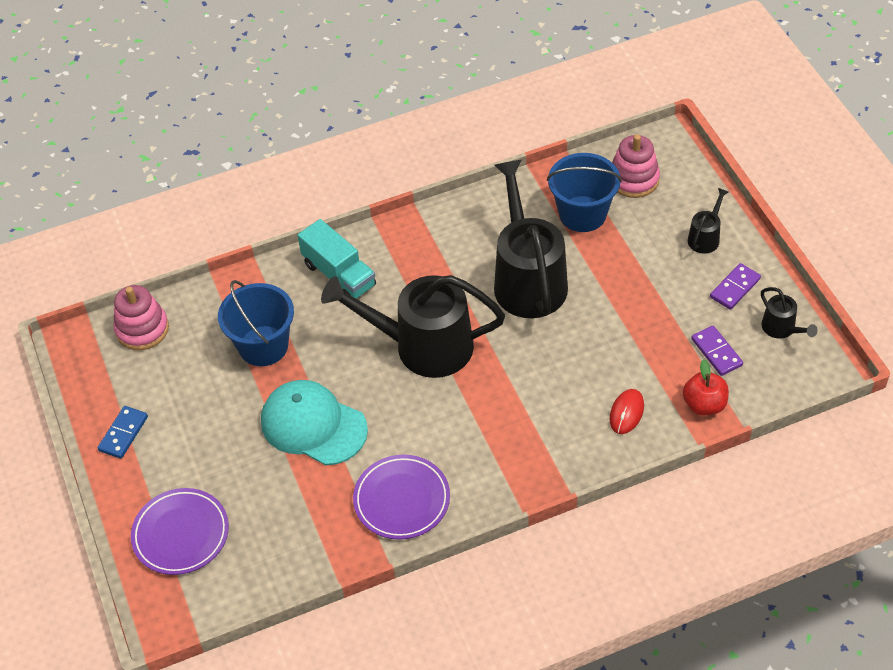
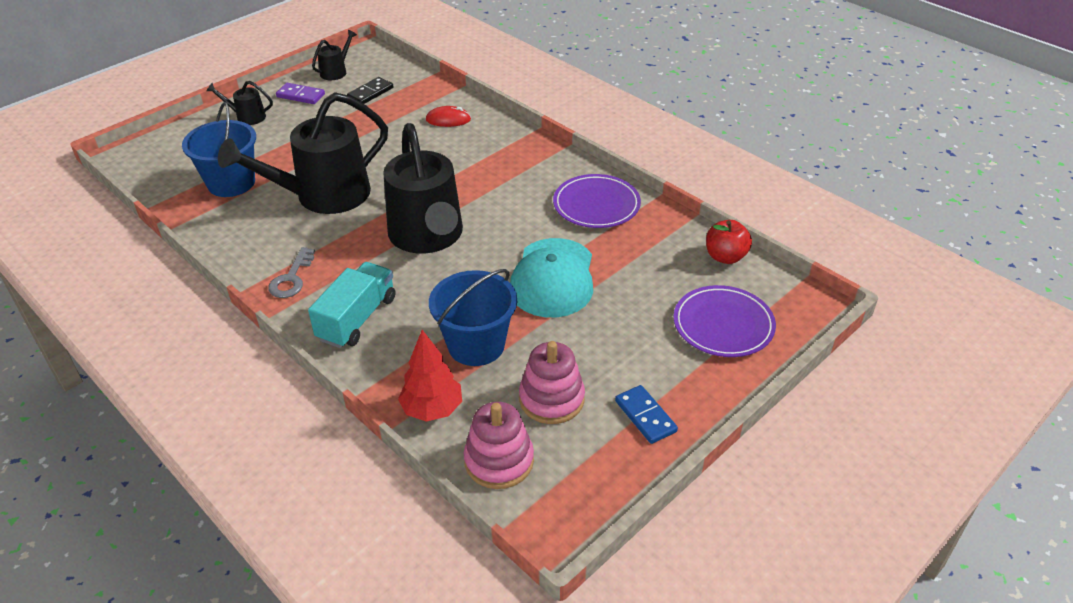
camera: 115 degrees left, 10 degrees down
blue domino [98,406,148,459] -> blue domino turned 60 degrees clockwise [615,385,678,444]
pink stacking toy [612,134,660,198] -> pink stacking toy moved to [519,341,585,424]
red apple [683,359,729,416] -> red apple moved to [706,220,752,264]
purple domino [691,326,743,376] -> black domino [347,77,393,104]
none -> grey key [268,247,315,298]
none -> red tree [398,330,462,422]

